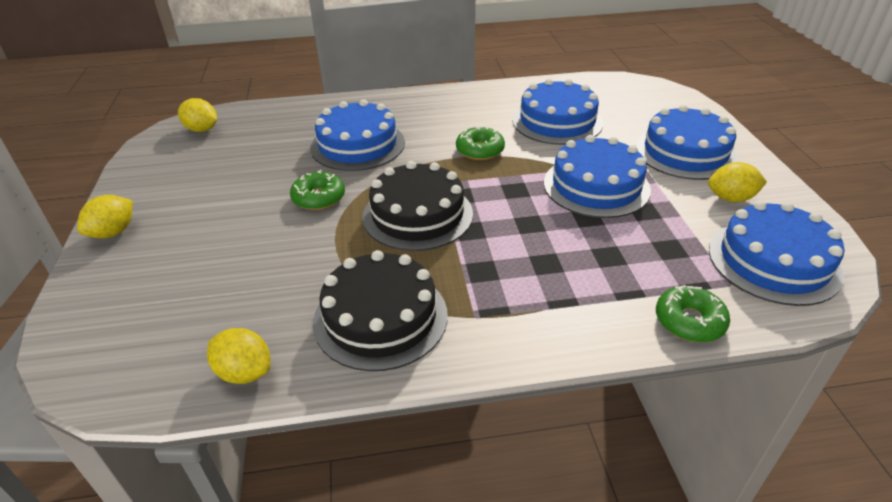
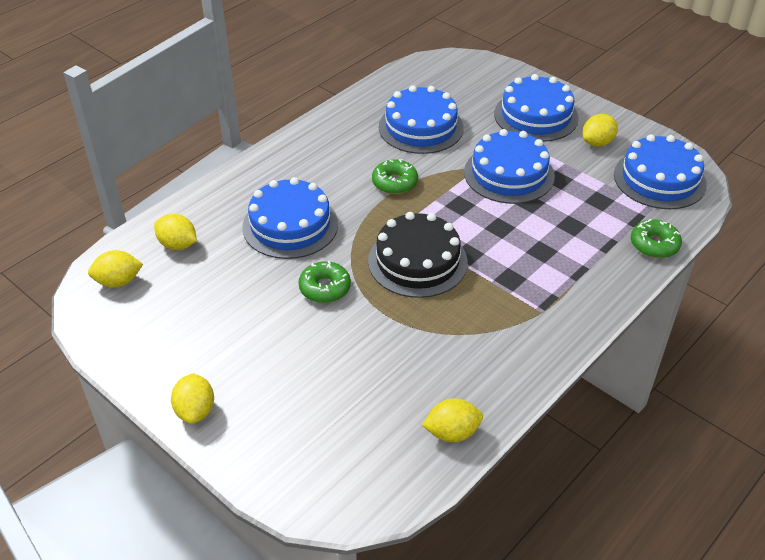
camera: 40 degrees left, 5 degrees up
black cake [313,250,448,371] -> none
none -> yellow lemon [154,214,197,250]

